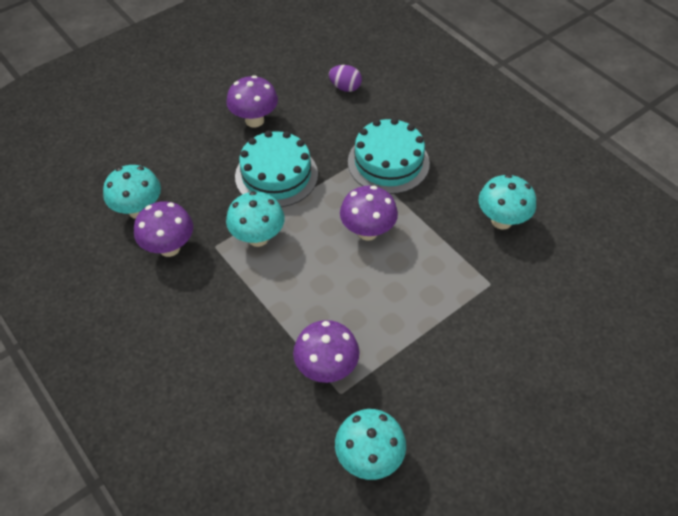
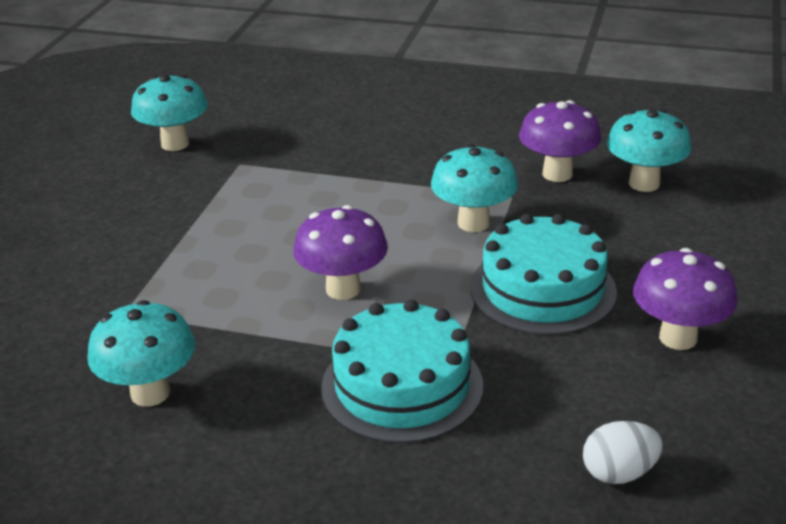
camera: 145 degrees right, 20 degrees down
purple mushroom [293,320,359,383] -> none
purple egg [329,65,362,92] -> white egg [583,421,663,484]

